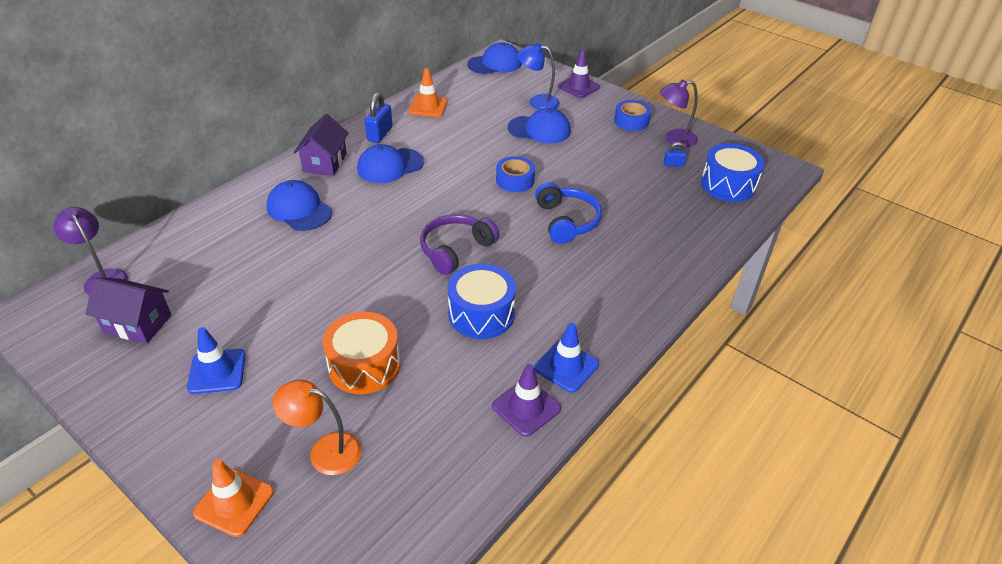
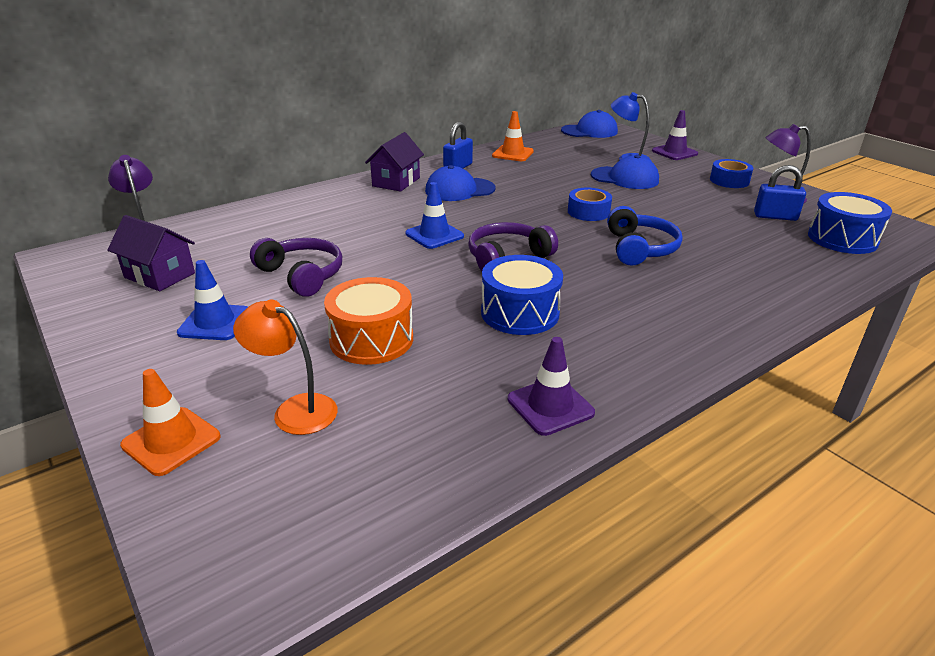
camera: 15 degrees right, 10 degrees down
blue cap [266,180,332,231] -> none
blue traffic cone [534,323,599,393] -> blue traffic cone moved to [406,182,464,249]
blue padlock [664,142,687,166] -> blue padlock [754,165,806,221], size x1.79
none -> purple headphones [250,238,342,297]

